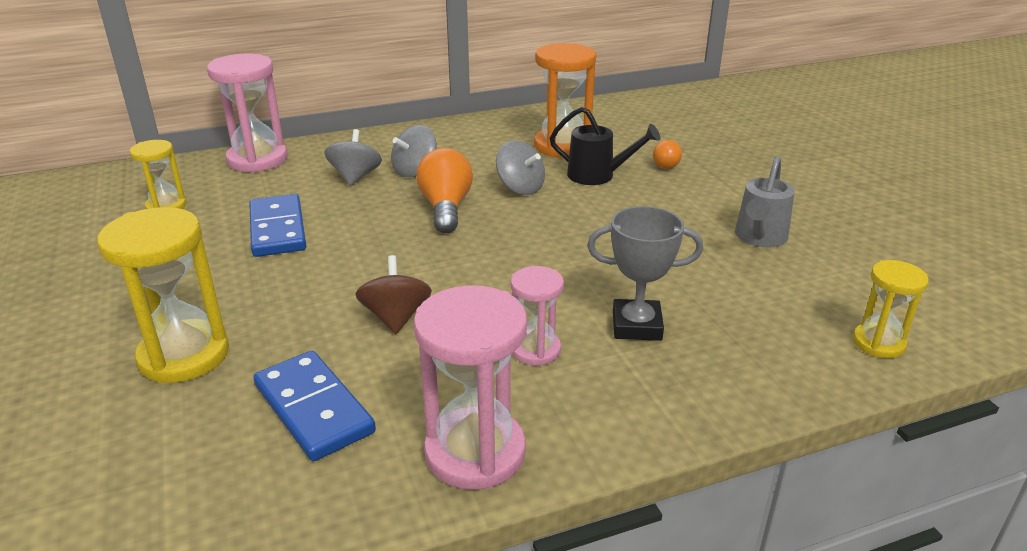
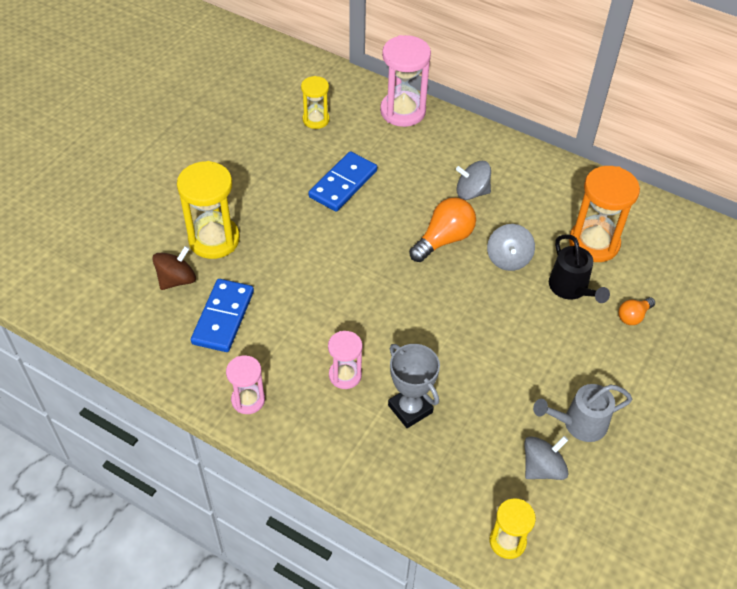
camera: 50 degrees right, 20 degrees up
grey spinning top [324,129,382,186] -> grey spinning top moved to [524,436,569,480]
brown spinning top [355,255,432,334] -> brown spinning top moved to [152,246,196,290]
pink hourglass [414,285,527,490] -> pink hourglass [226,355,265,414], size x0.58

